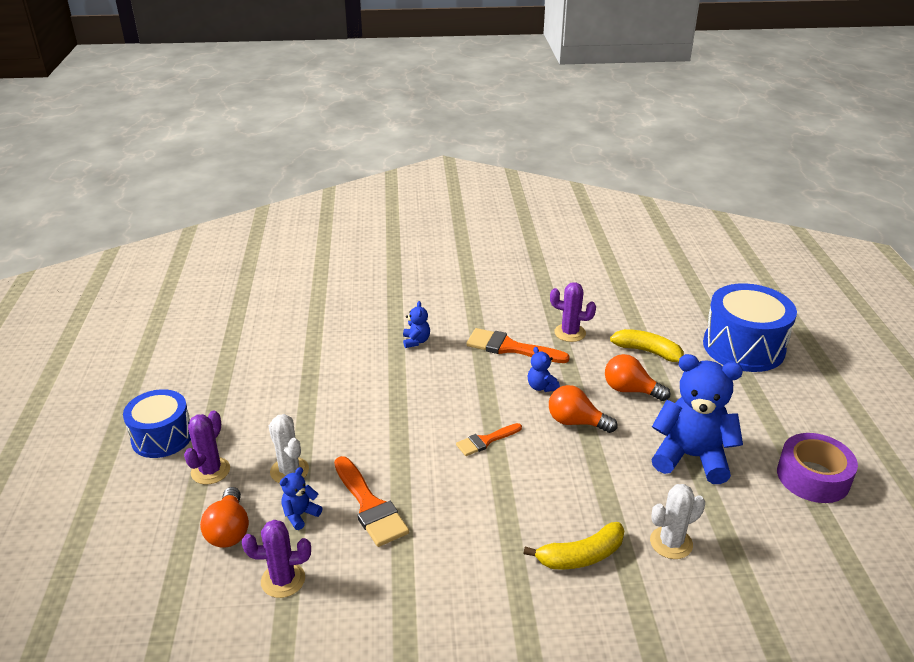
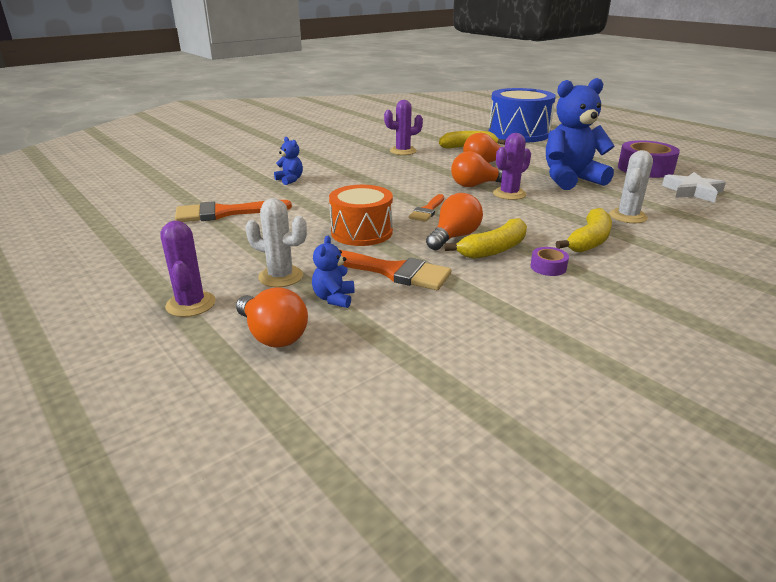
camera: 35 degrees left, 5 degrees down
blue drum [123,389,191,458] -> none
purple cactus [242,520,311,598] -> purple cactus moved to [493,133,531,200]
orange brush [466,328,570,363] -> orange brush moved to [175,200,292,222]
blue teddy bear [528,347,560,392] -> none
none -> orange drum [329,185,393,246]
none -> orange light bulb [426,193,483,250]
none -> yellow banana [445,218,527,259]
none -> purple tape [530,247,569,276]
none -> white star [662,172,726,203]

